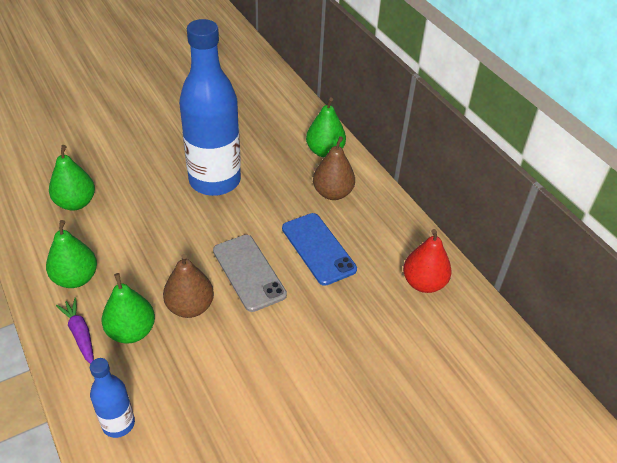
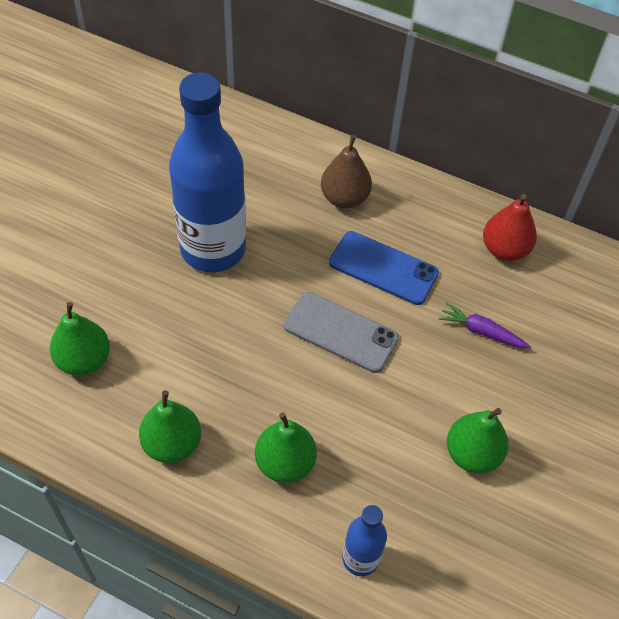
camera: 35 degrees left, 10 degrees up
purple carrot [56,297,94,364] -> purple carrot moved to [439,302,531,348]
brown pear [163,254,214,318] -> none
green pear [306,98,346,157] -> green pear moved to [447,408,509,473]

